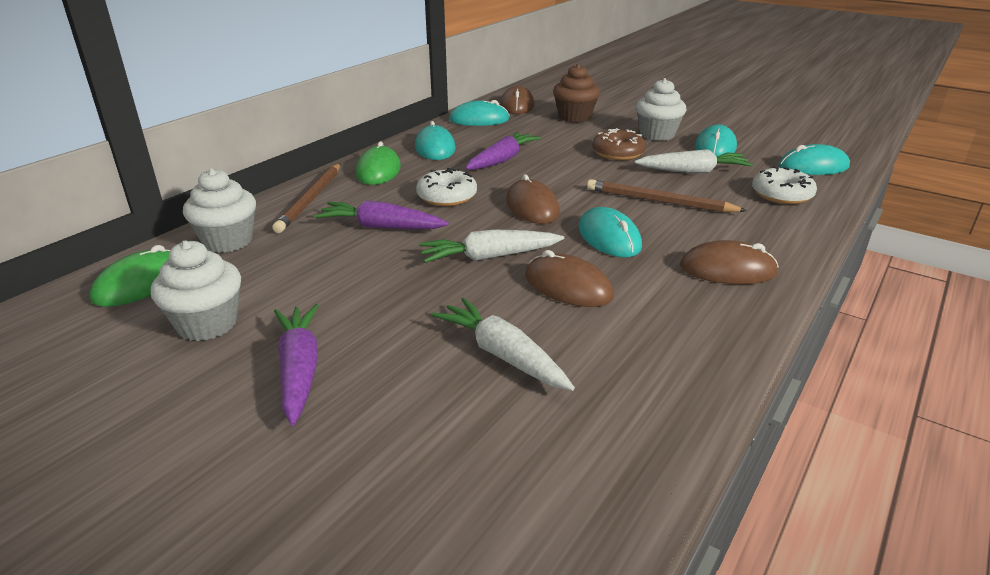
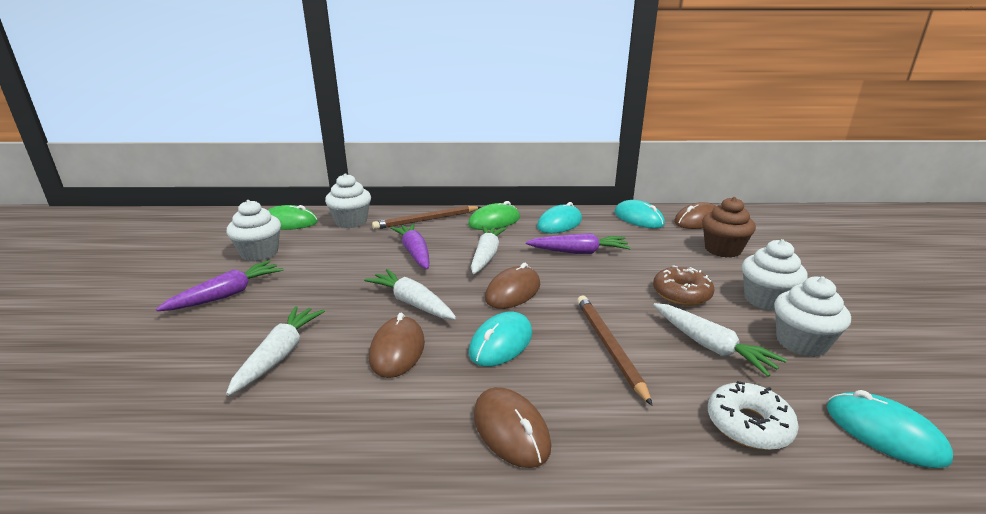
camera: 55 degrees right, 5 degrees down
white donut [416,168,477,206] -> white carrot [471,226,507,274]
turquoise mouse [695,124,737,157] -> white cupcake [774,276,851,357]

